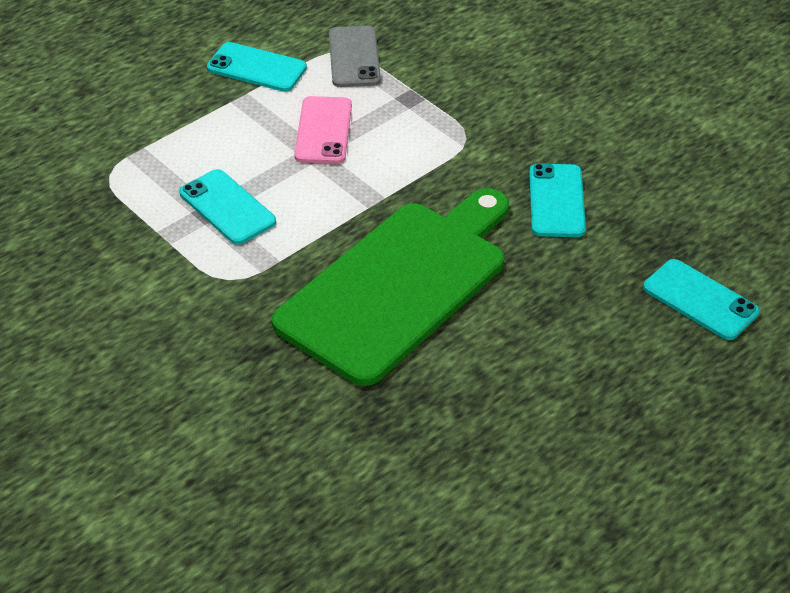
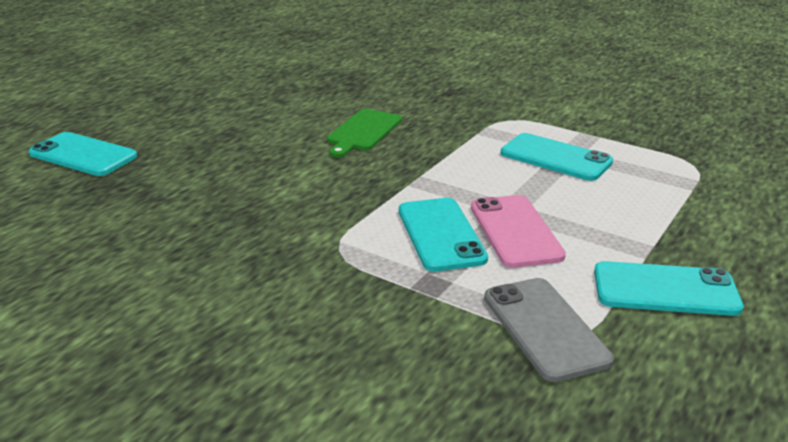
camera: 165 degrees right, 15 degrees down
green cutting board [272,188,509,386] -> green cutting board [327,109,402,158], size x0.41
turquoise phone [529,163,586,237] -> turquoise phone moved to [399,198,488,272]

